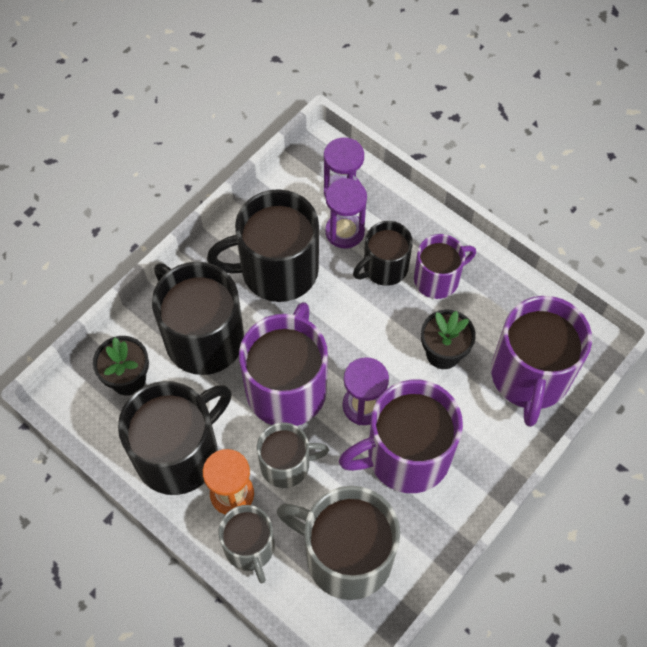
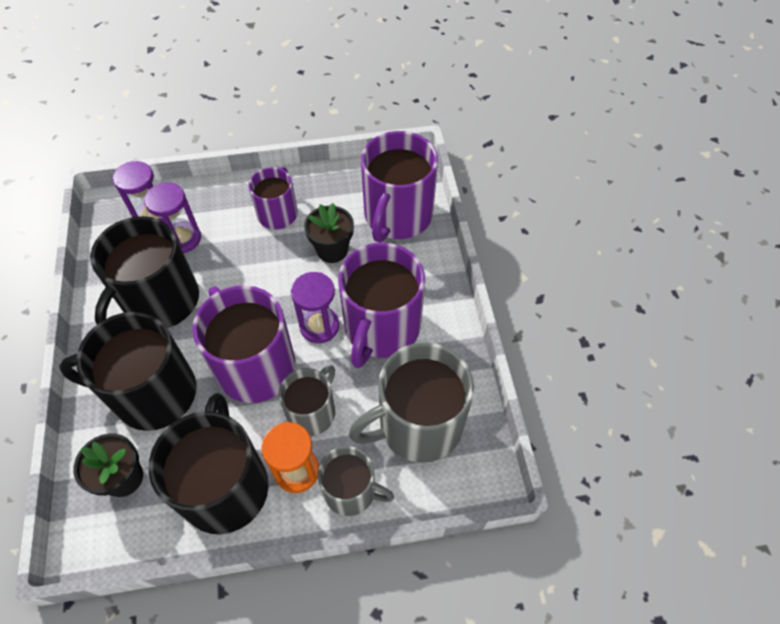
camera: 50 degrees left, 5 degrees down
black mug [353,221,413,286] -> none
purple mug [491,296,592,427] -> purple mug turned 60 degrees clockwise [361,131,438,243]

